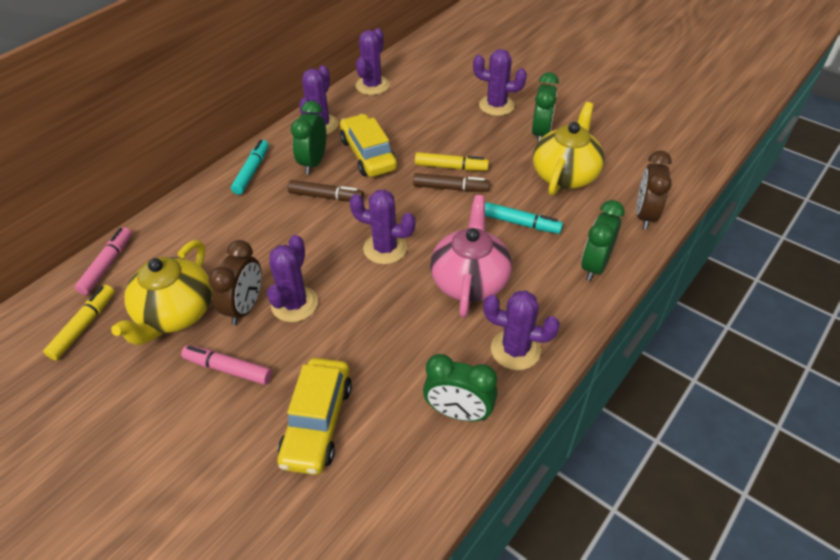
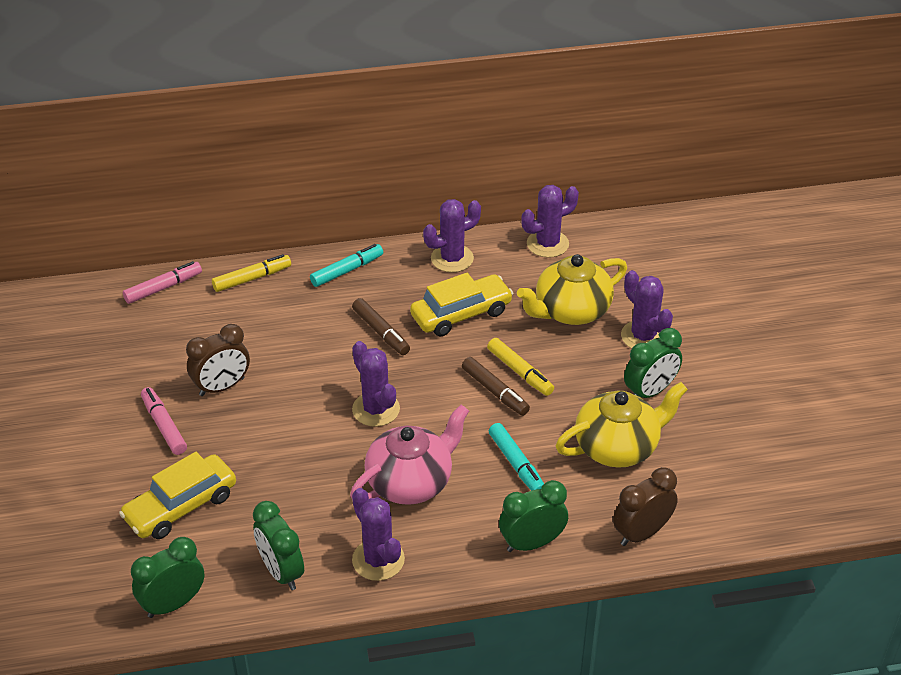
camera: 40 degrees right, 5 degrees down
yellow marker [43,285,115,360] -> yellow marker moved to [212,254,291,292]
yellow teapot [111,240,212,345] -> yellow teapot moved to [517,254,627,325]
purple cactus [267,235,318,322] -> none
green clock [291,101,326,174] -> green clock moved to [131,537,204,618]
yellow car [340,114,397,177] -> yellow car turned 45 degrees clockwise [410,273,513,336]

